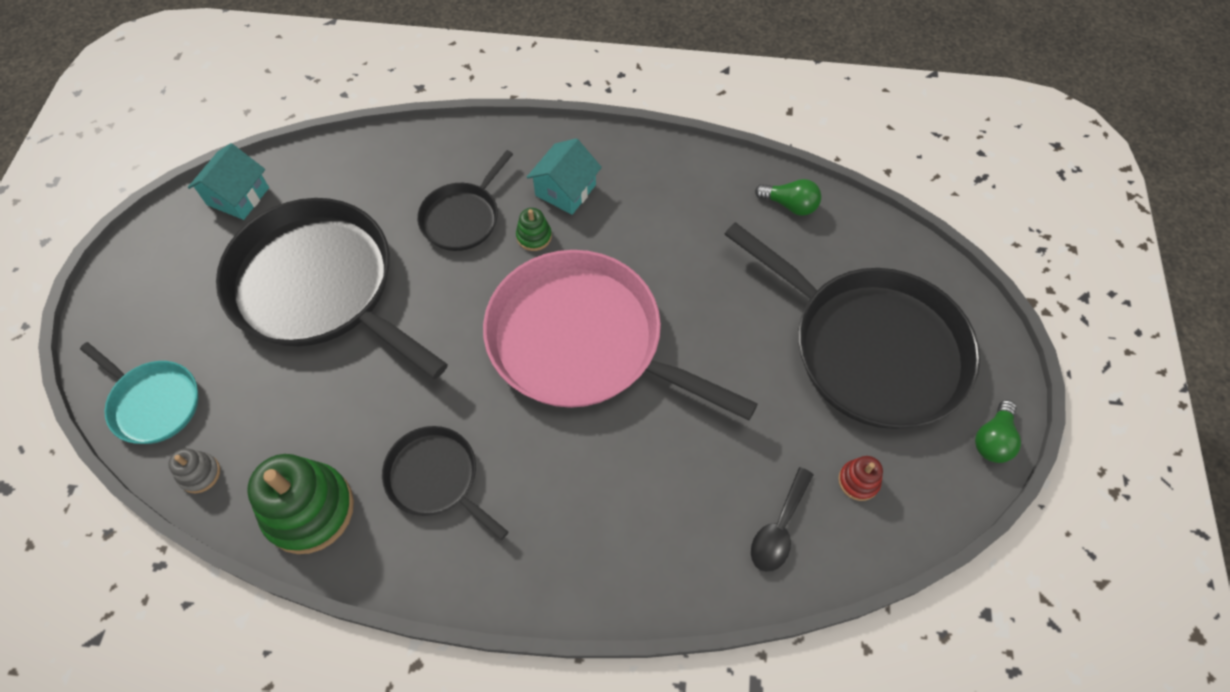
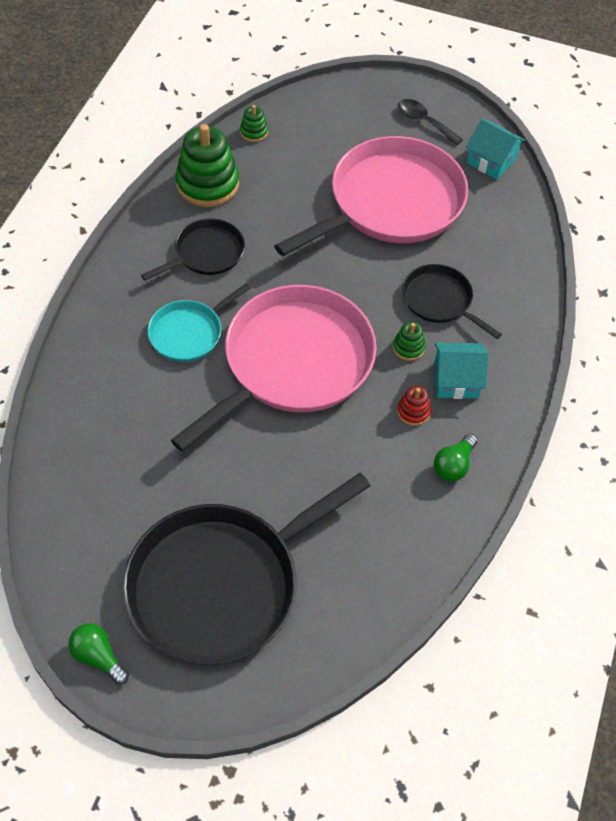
camera: 100 degrees right, 5 degrees down
turquoise pan [80,342,199,444] -> turquoise pan moved to [148,283,251,362]
grey stacking toy [168,448,220,493] -> green stacking toy [240,105,268,142]
black pan [216,198,448,379] -> pink pan [274,136,468,256]
turquoise house [526,138,602,215] -> turquoise house turned 45 degrees counterclockwise [434,343,488,399]
black spoon [751,467,814,572] -> black spoon moved to [398,99,463,145]
green light bulb [755,179,821,216] -> green light bulb moved to [434,434,478,482]
red stacking toy [838,456,883,501] -> red stacking toy moved to [397,386,431,426]

